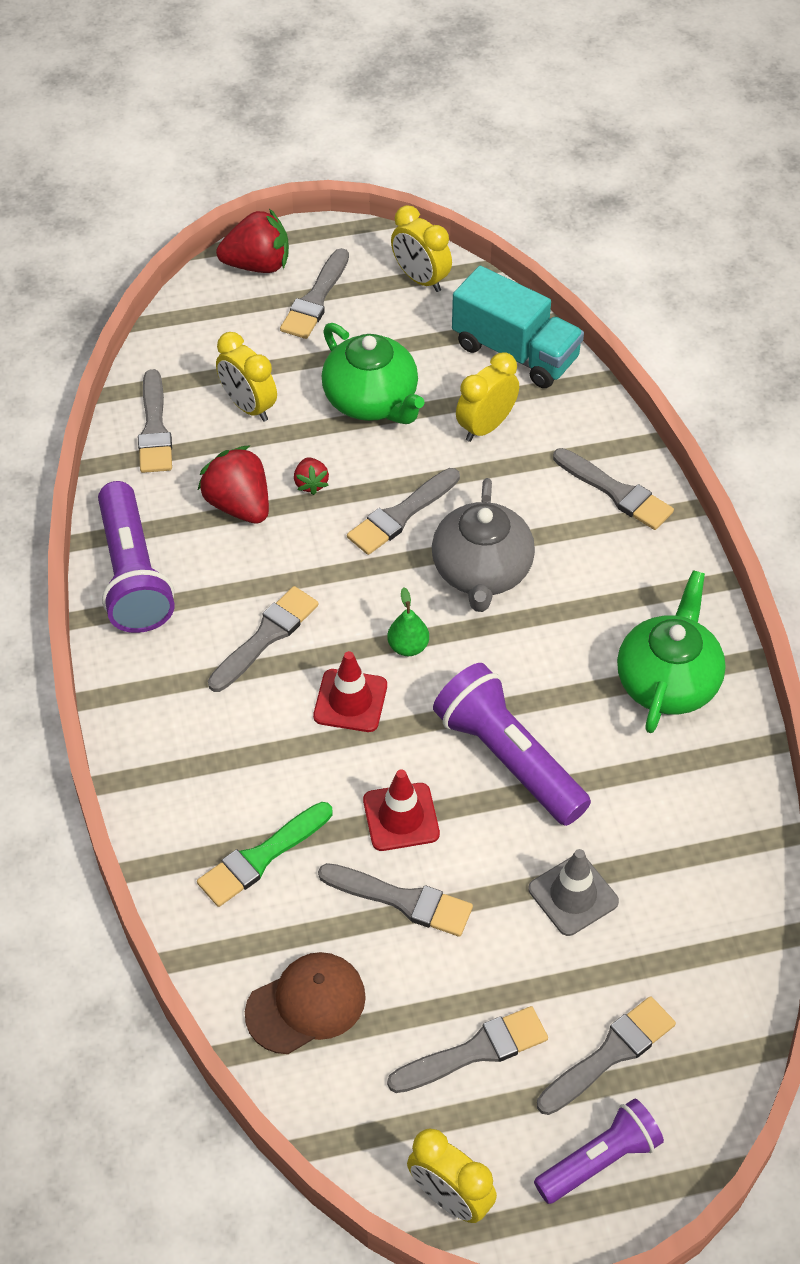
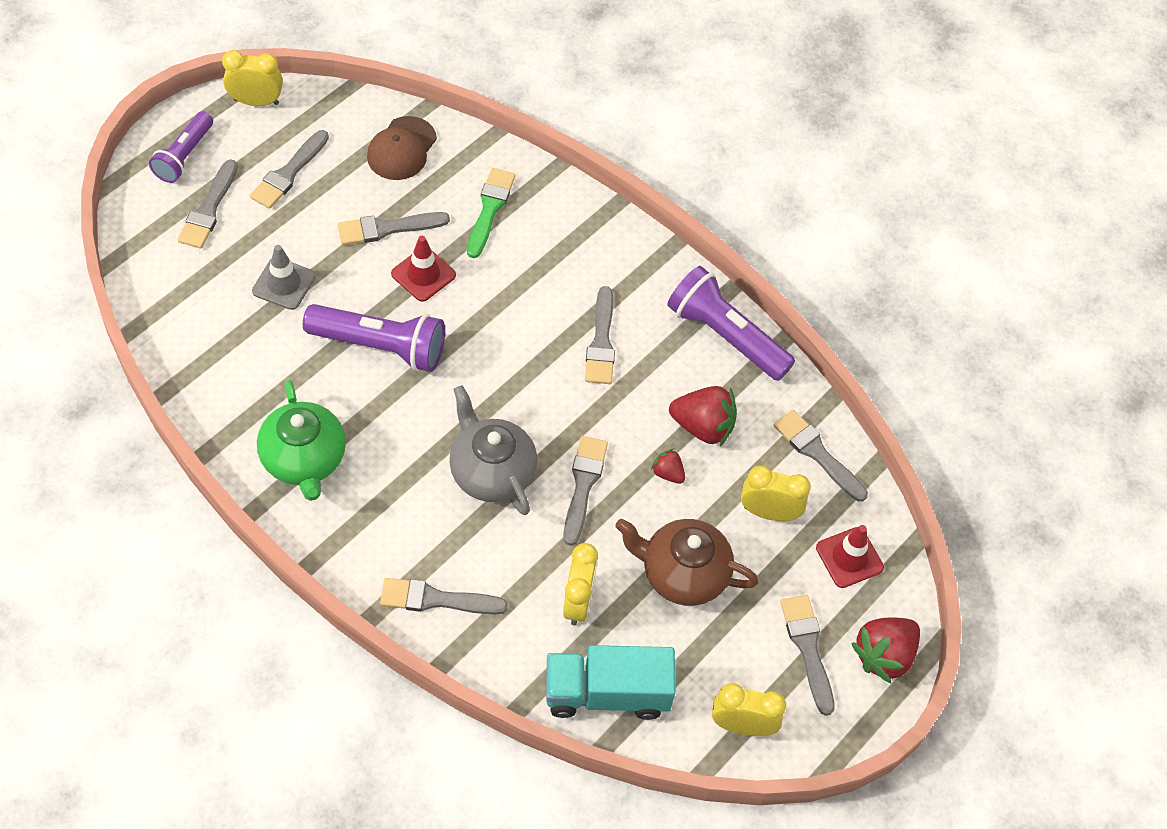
camera: 140 degrees right, 5 degrees up
red traffic cone [313,651,387,732] -> red traffic cone moved to [816,525,884,588]
green teapot [322,323,424,424] -> brown teapot [615,519,759,606]
green pear [388,587,429,656] -> none

